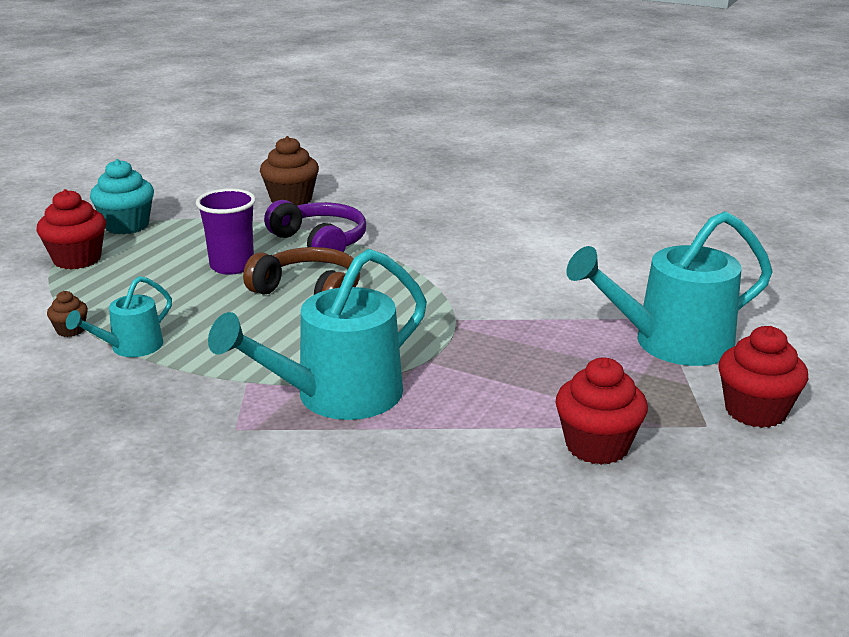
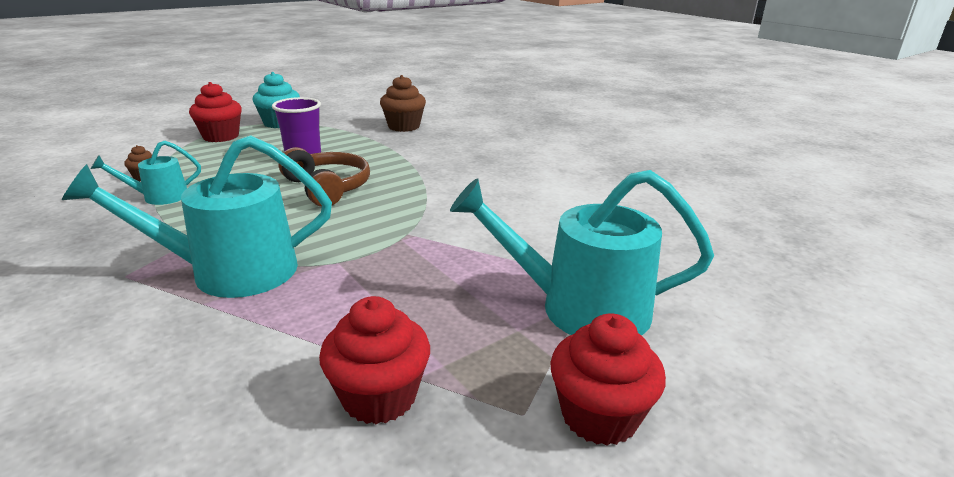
camera: 25 degrees right, 0 degrees up
purple headphones [264,200,366,263] -> none

